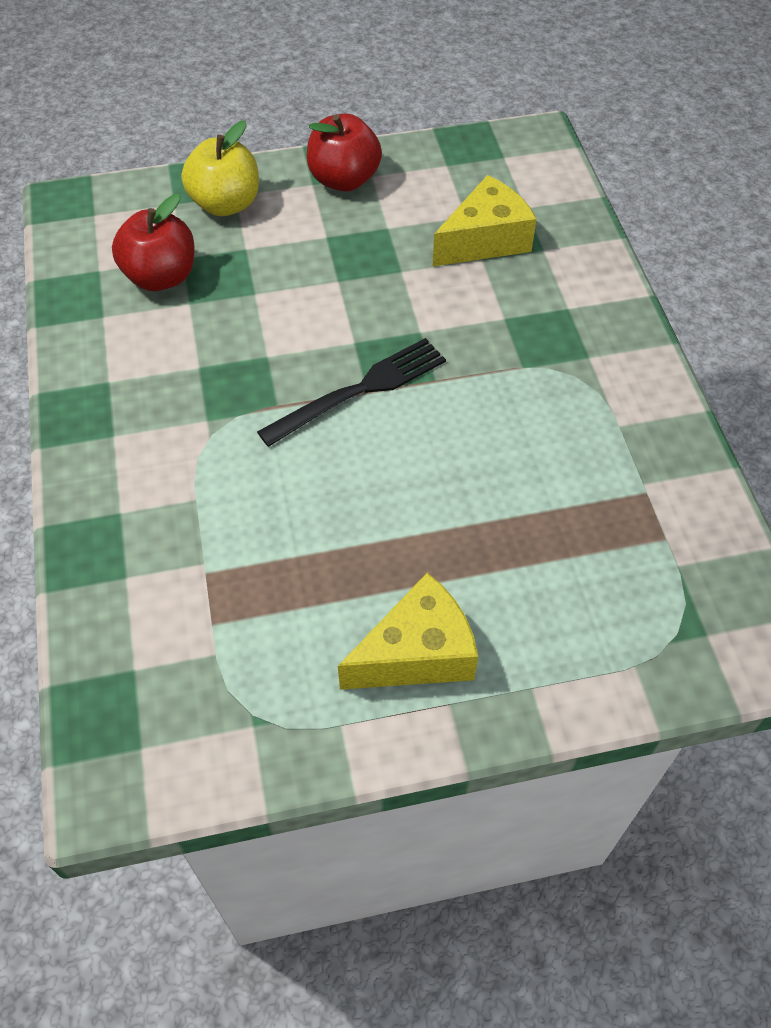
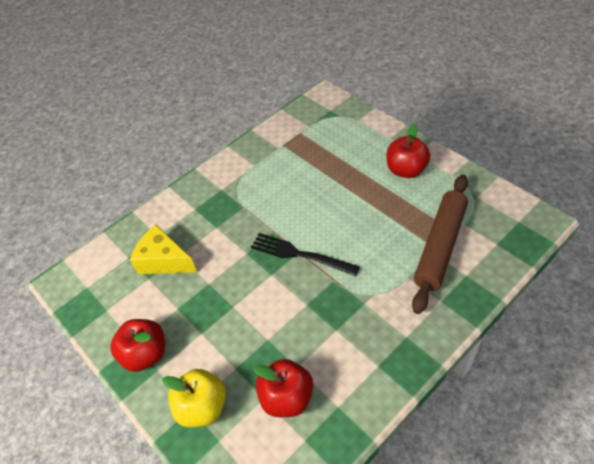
camera: 115 degrees left, 5 degrees down
yellow cheese [338,573,478,690] -> red apple [387,124,431,178]
none -> brown rolling pin [412,175,468,314]

